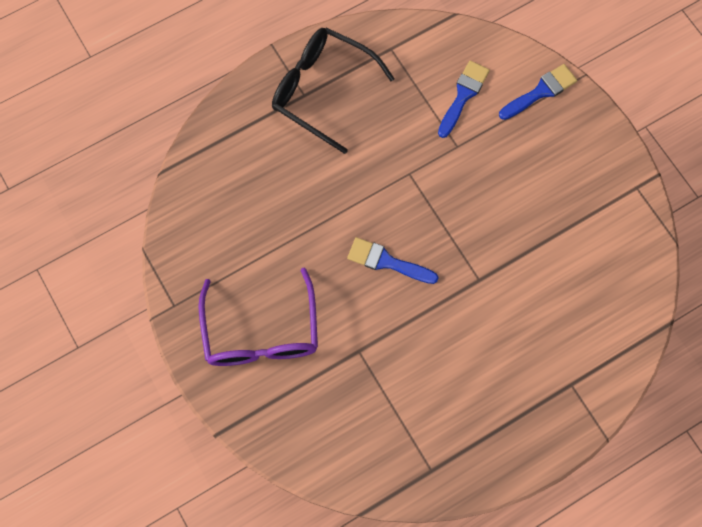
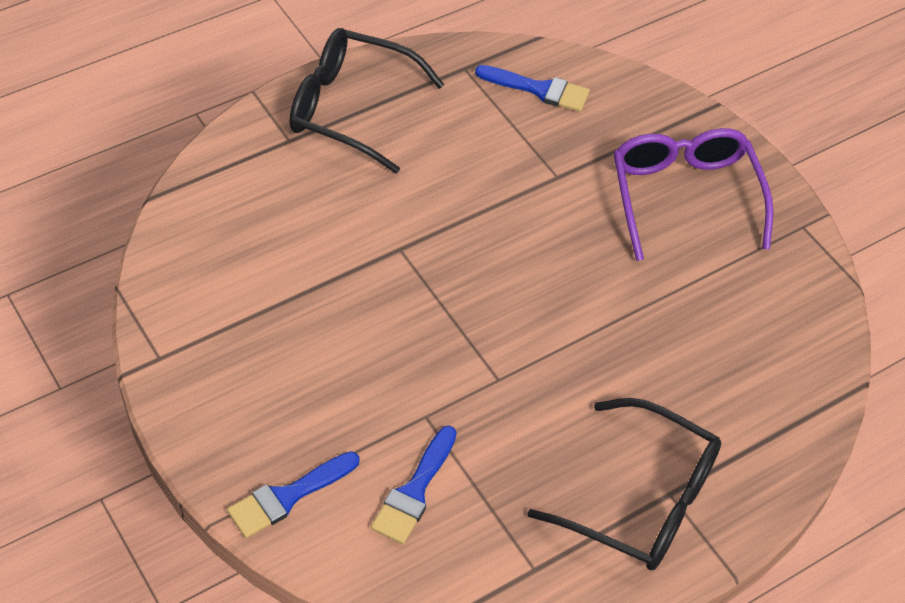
camera: 175 degrees right, 20 degrees down
blue brush [347,237,439,284] -> blue brush moved to [475,65,590,112]
none -> black glasses [289,28,444,174]

